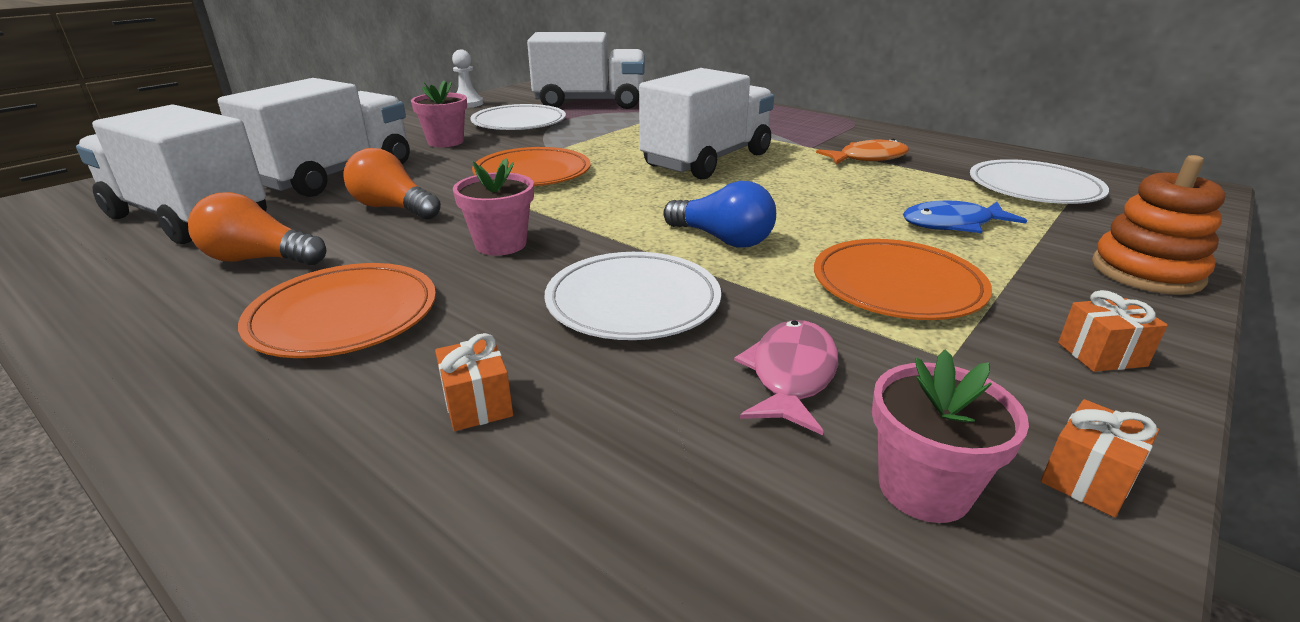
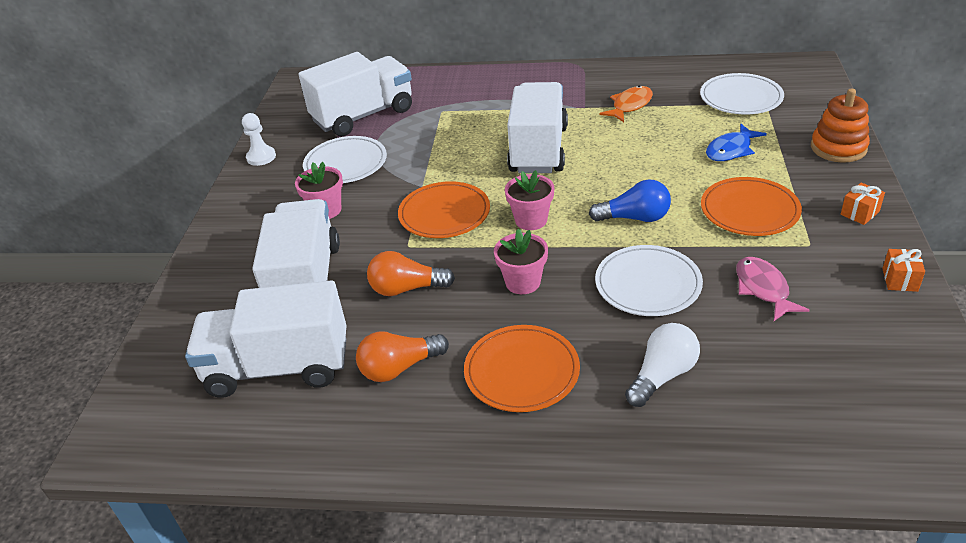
camera: 30 degrees left, 10 degrees up
orange gift [435,333,513,431] -> white light bulb [625,323,700,407]
pink flower pot [872,349,1029,523] -> pink flower pot moved to [505,170,554,230]

